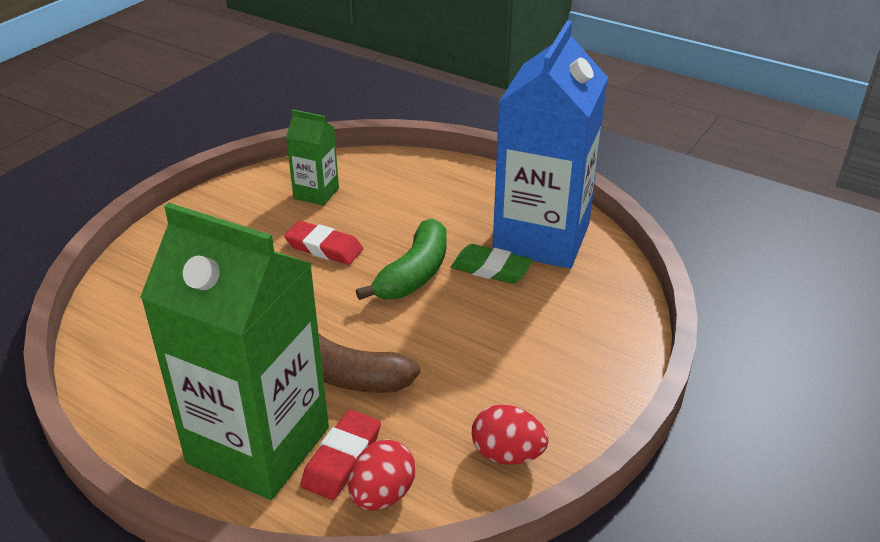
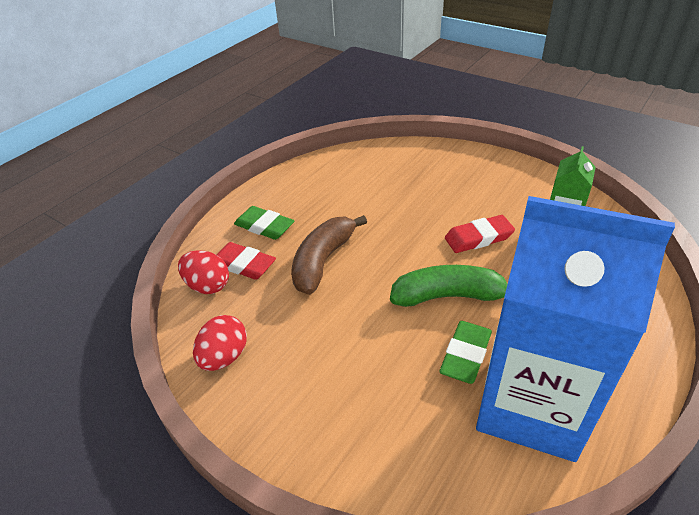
camera: 95 degrees right, 5 degrees up
green carton [140,203,329,500] -> green eraser [234,206,294,240]
red eraser [284,221,363,265] -> red eraser turned 45 degrees clockwise [445,215,515,253]
green banana [356,218,447,300] -> green banana turned 150 degrees clockwise [390,265,507,307]

